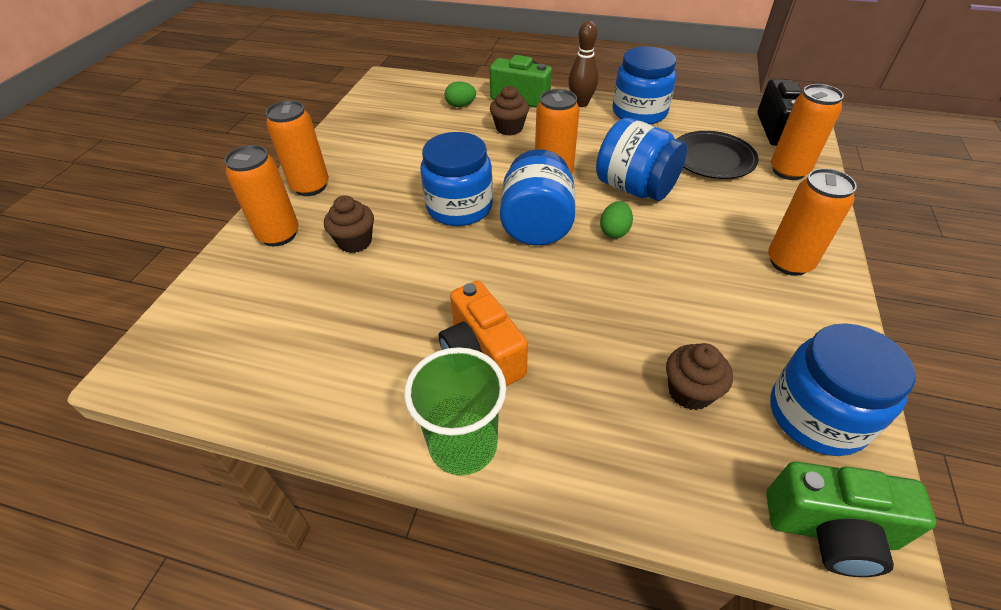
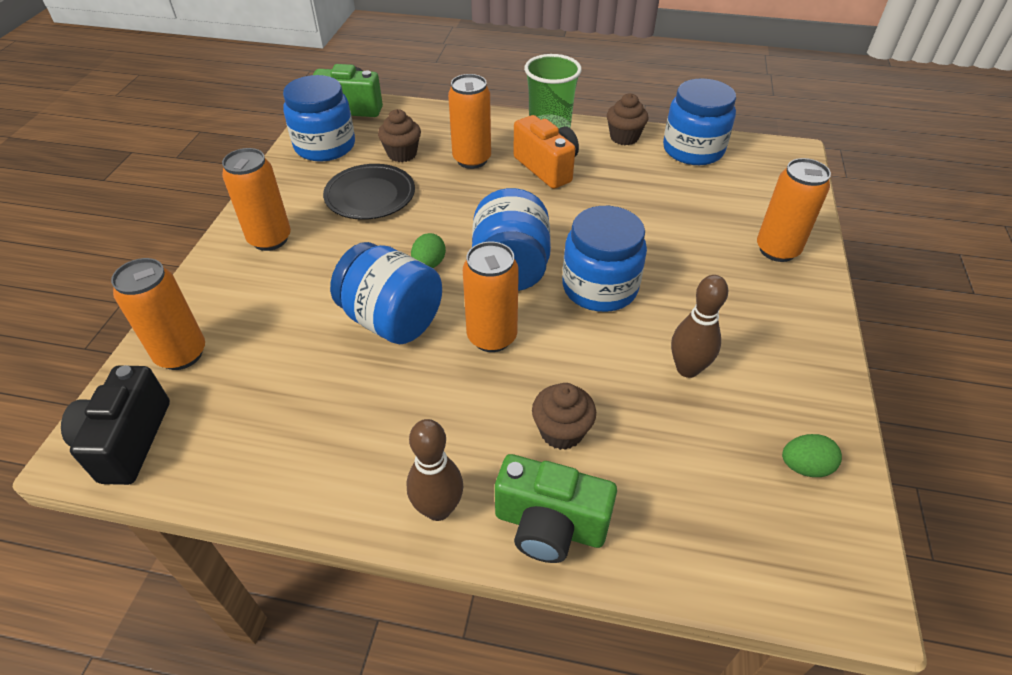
camera: 175 degrees right, 0 degrees up
orange can [266,100,329,196] -> orange can moved to [448,74,491,169]
brown cupcake [324,195,374,253] -> brown cupcake moved to [607,93,648,145]
green egg [445,81,476,107] -> green egg moved to [782,434,842,477]
blue jar [613,46,676,125] -> blue jar moved to [663,78,736,165]
black plate [677,131,759,179] -> black plate moved to [323,164,415,220]
none -> brown bowling pin [671,275,728,378]

